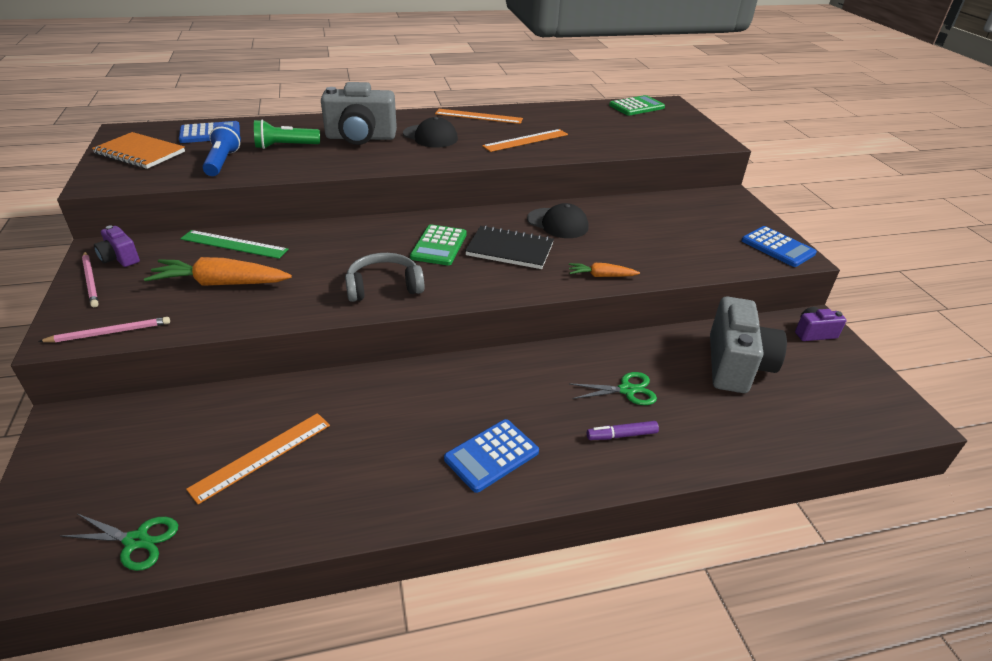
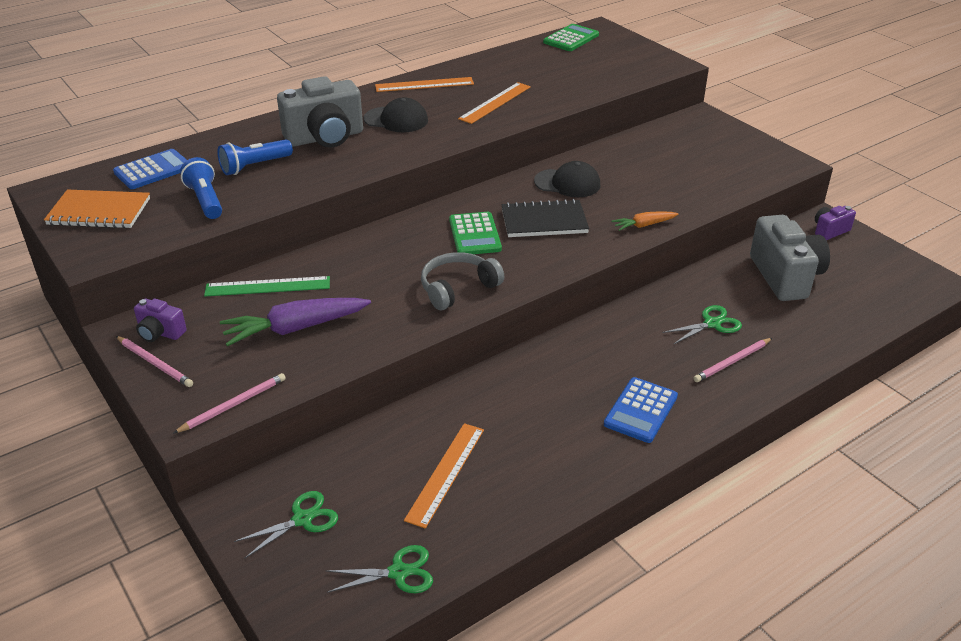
camera: 20 degrees left, 0 degrees up
orange carrot [144,257,292,286] -> purple carrot [220,298,371,346]
green flashlight [254,119,320,149] -> blue flashlight [217,139,293,175]
purple marker [587,421,659,440] -> pink pencil [693,338,772,382]
blue calculator [741,226,817,267] -> none
none -> green scissors [234,491,338,559]

